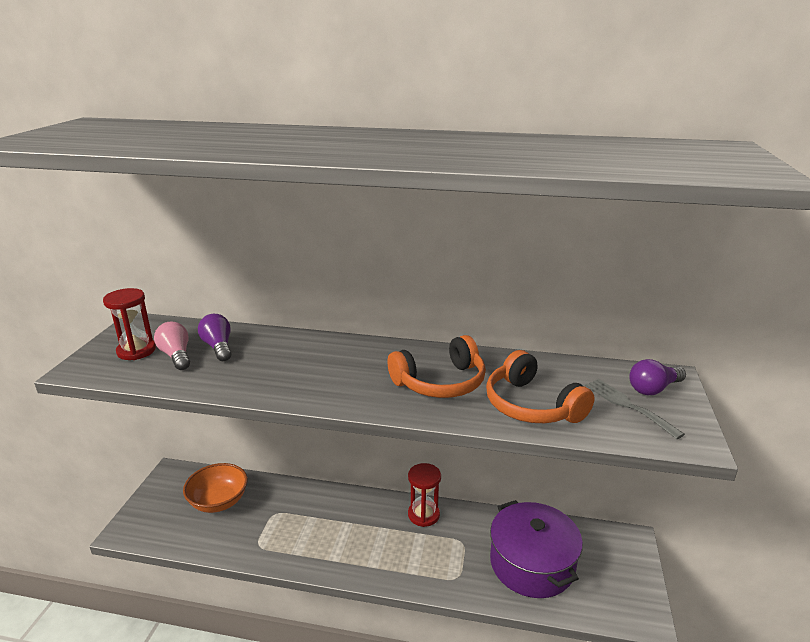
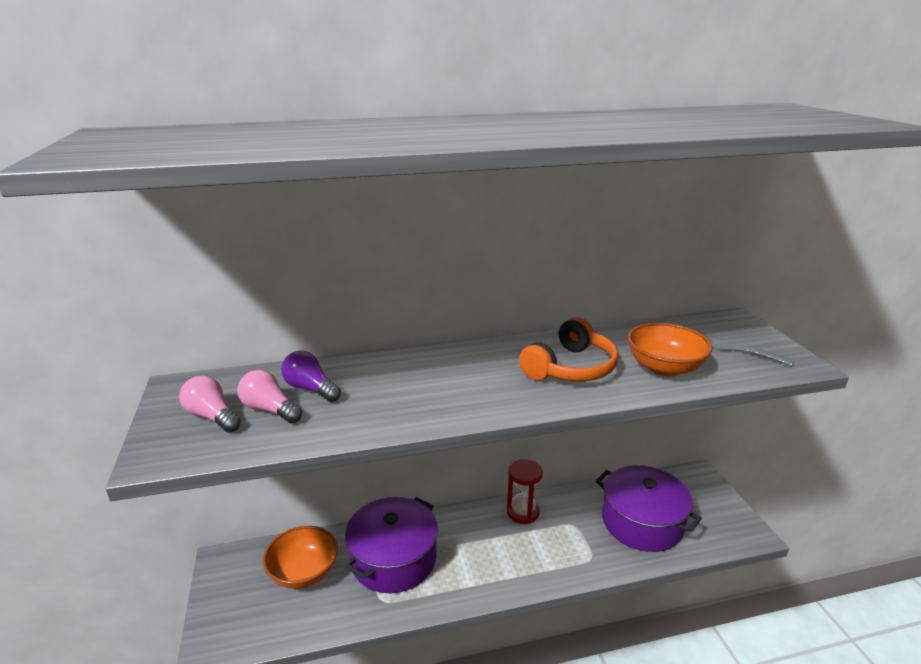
camera: 25 degrees left, 0 degrees up
red hourglass [103,288,156,360] -> pink light bulb [179,376,241,433]
orange headphones [486,350,595,423] -> orange bowl [628,323,713,376]
purple light bulb [629,359,686,395] -> none
none -> purple pot [345,497,438,593]

